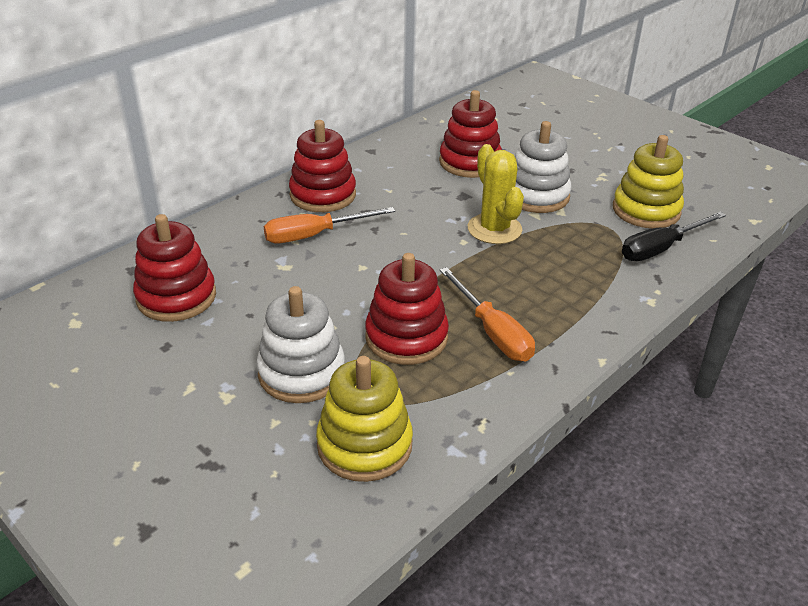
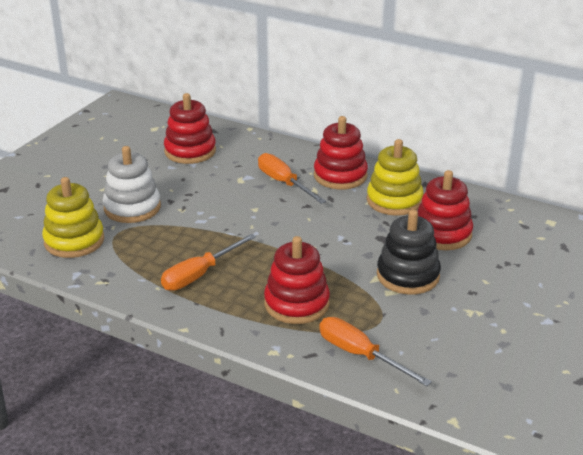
camera: 75 degrees right, 5 degrees down
red stacking toy [365,253,449,365] -> red stacking toy moved to [264,236,330,324]
yellow cactus [468,144,524,244] -> none
white stacking toy [515,121,572,213] -> black stacking toy [377,210,441,294]
yellow stacking toy [613,135,684,229] -> yellow stacking toy moved to [367,139,424,216]
black screwdriver [622,212,726,261] -> orange screwdriver [319,317,432,386]

